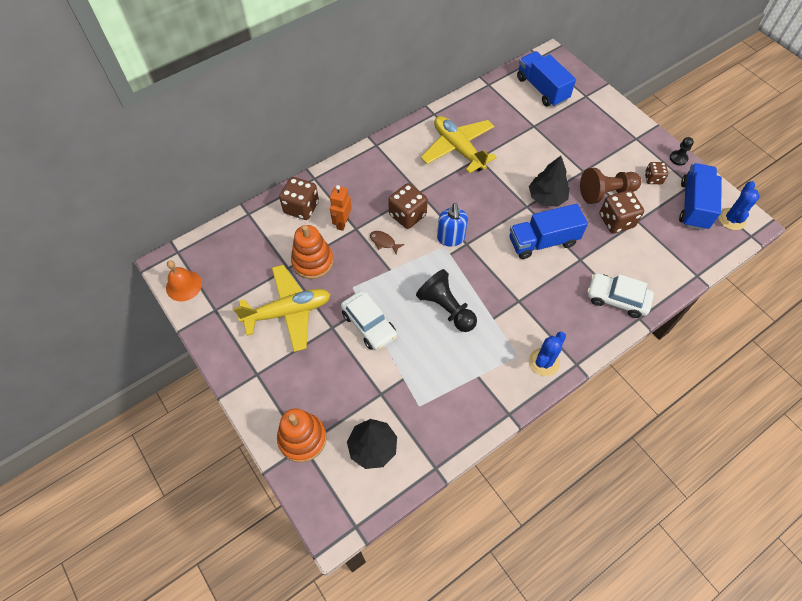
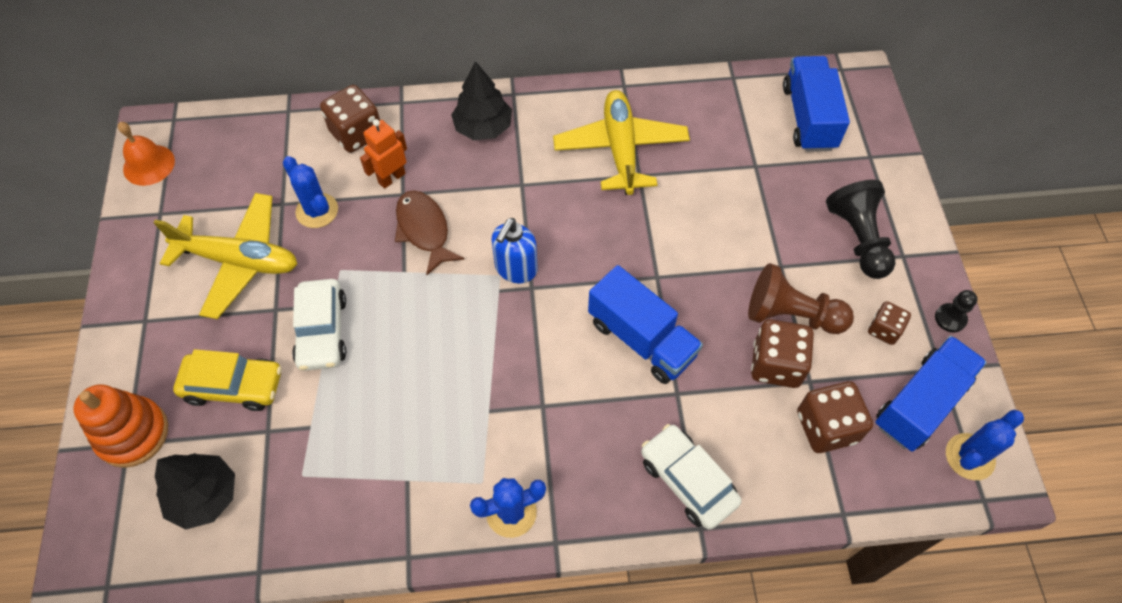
camera: 30 degrees right, 0 degrees up
orange stacking toy [291,225,333,279] -> blue cactus [283,156,338,228]
brown fish [370,231,404,254] -> brown fish [395,191,465,275], size x1.79
brown dice [388,183,428,229] -> brown dice moved to [797,381,873,453]
black pawn [416,269,477,332] -> black pawn moved to [826,180,895,279]
blue truck [510,204,588,259] -> blue truck turned 150 degrees counterclockwise [588,265,703,384]
black tree [529,156,570,207] -> black tree moved to [451,61,512,140]
none -> yellow car [173,349,282,411]

